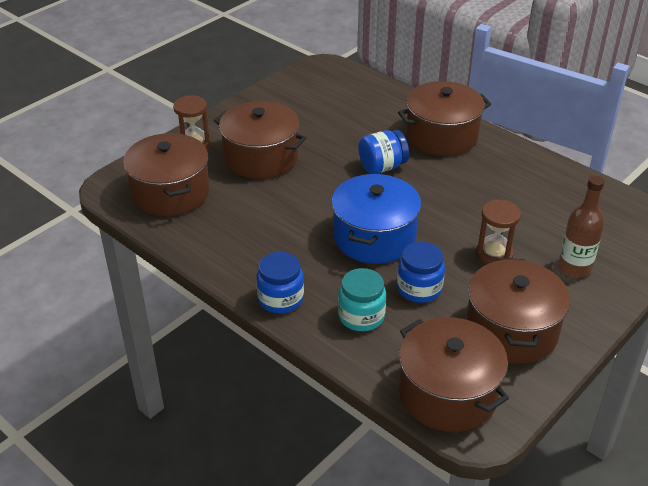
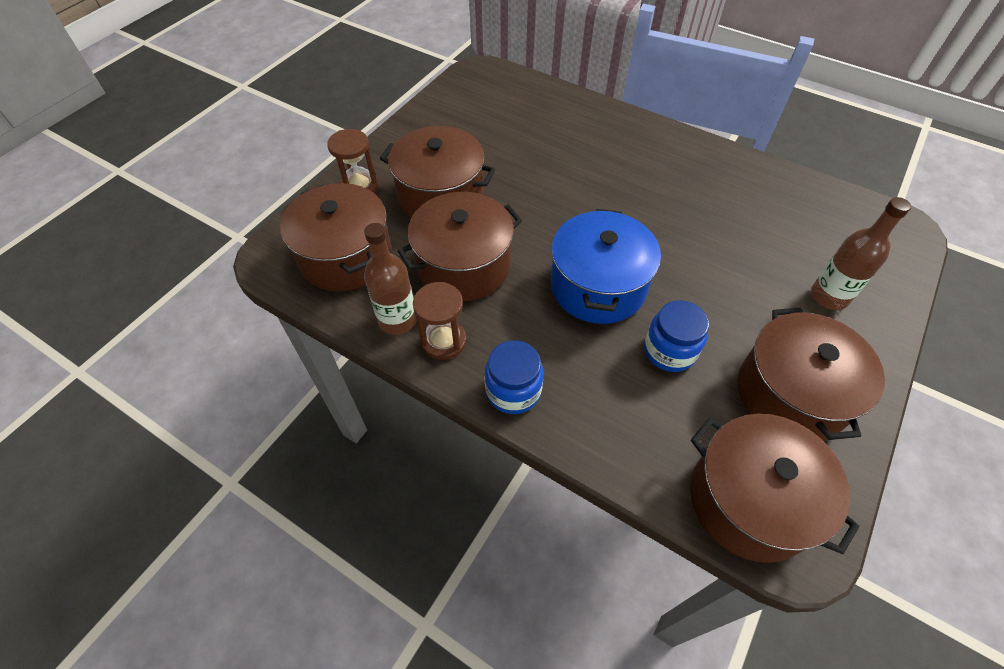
camera: 10 degrees left, 15 degrees up
turquoise jar [338,268,386,331] -> none
blue jar [358,130,409,174] -> none
brown pot [398,81,491,156] -> brown pot moved to [398,192,522,301]
brown hourglass [476,200,521,264] -> brown hourglass moved to [413,282,466,360]
none -> brown bottle [364,223,416,335]

